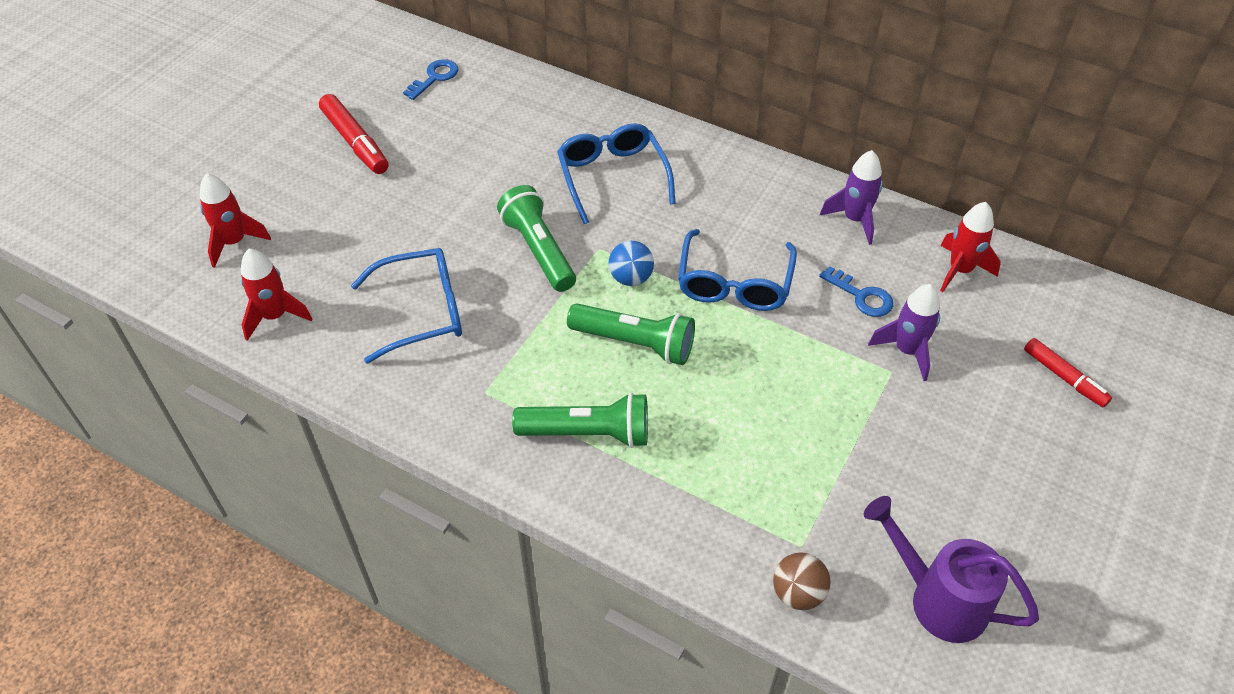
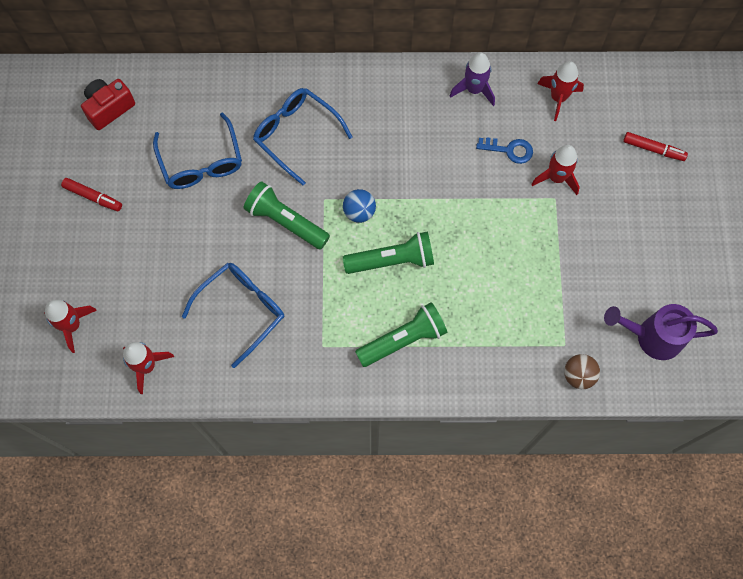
camera: 30 degrees left, 20 degrees up
red marker [319,94,389,174] -> red marker [61,178,122,211], size x0.67
blue key [403,59,458,100] -> red camera [81,79,135,130]
blue glasses [678,229,797,311] -> blue glasses moved to [153,112,242,189]
purple rocket [868,284,940,381] -> red rocket [531,145,580,195]

